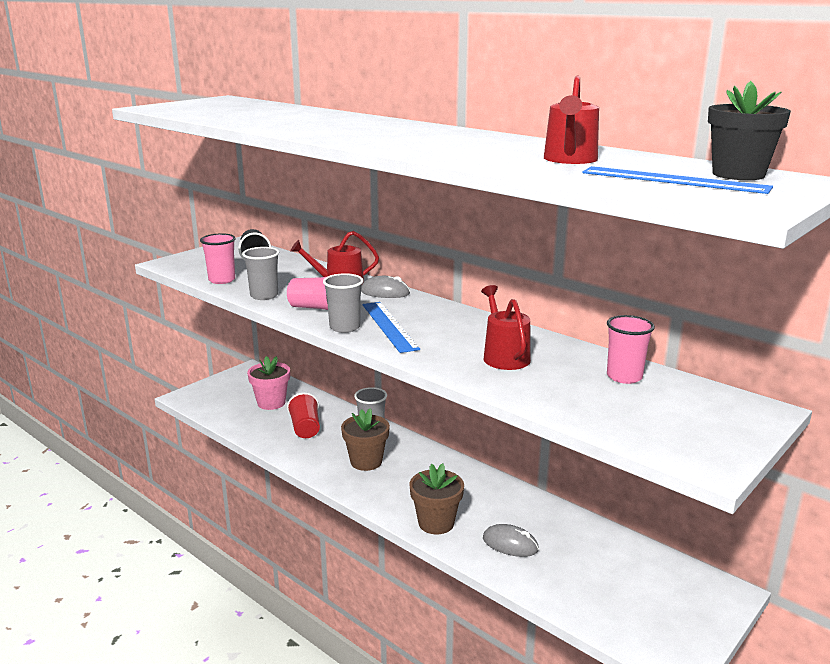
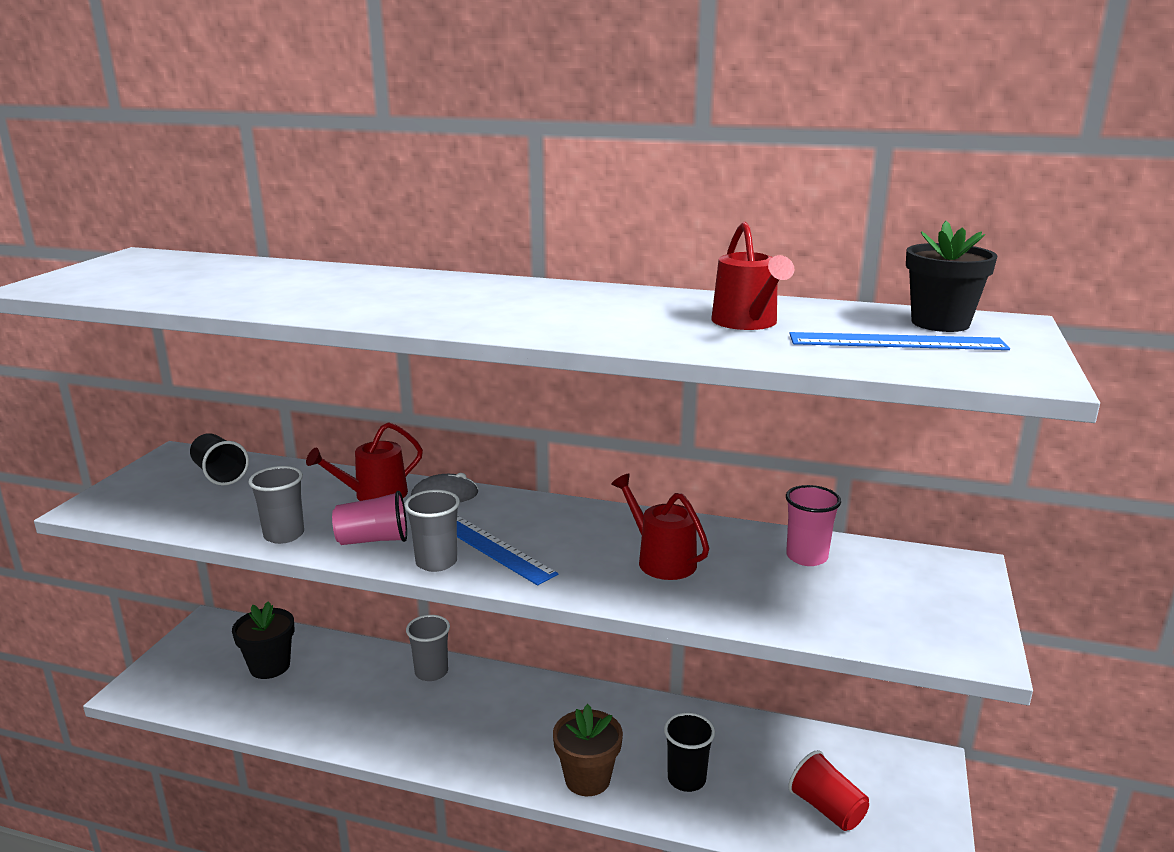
camera: 25 degrees left, 0 degrees up
pink cup [200,233,236,284] -> none
pink flower pot [247,356,290,410] -> black flower pot [232,601,294,679]
red cup [287,393,320,438] -> red cup moved to [789,750,869,831]
brown flower pot [341,408,390,471] -> none
grey mouse [483,524,539,557] -> black cup [664,713,715,792]

